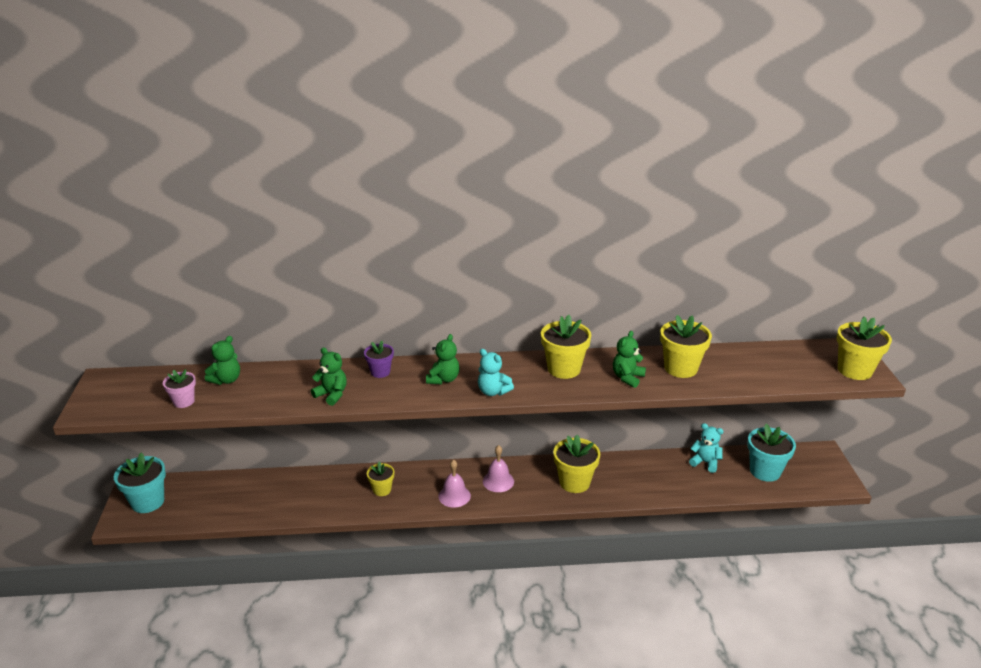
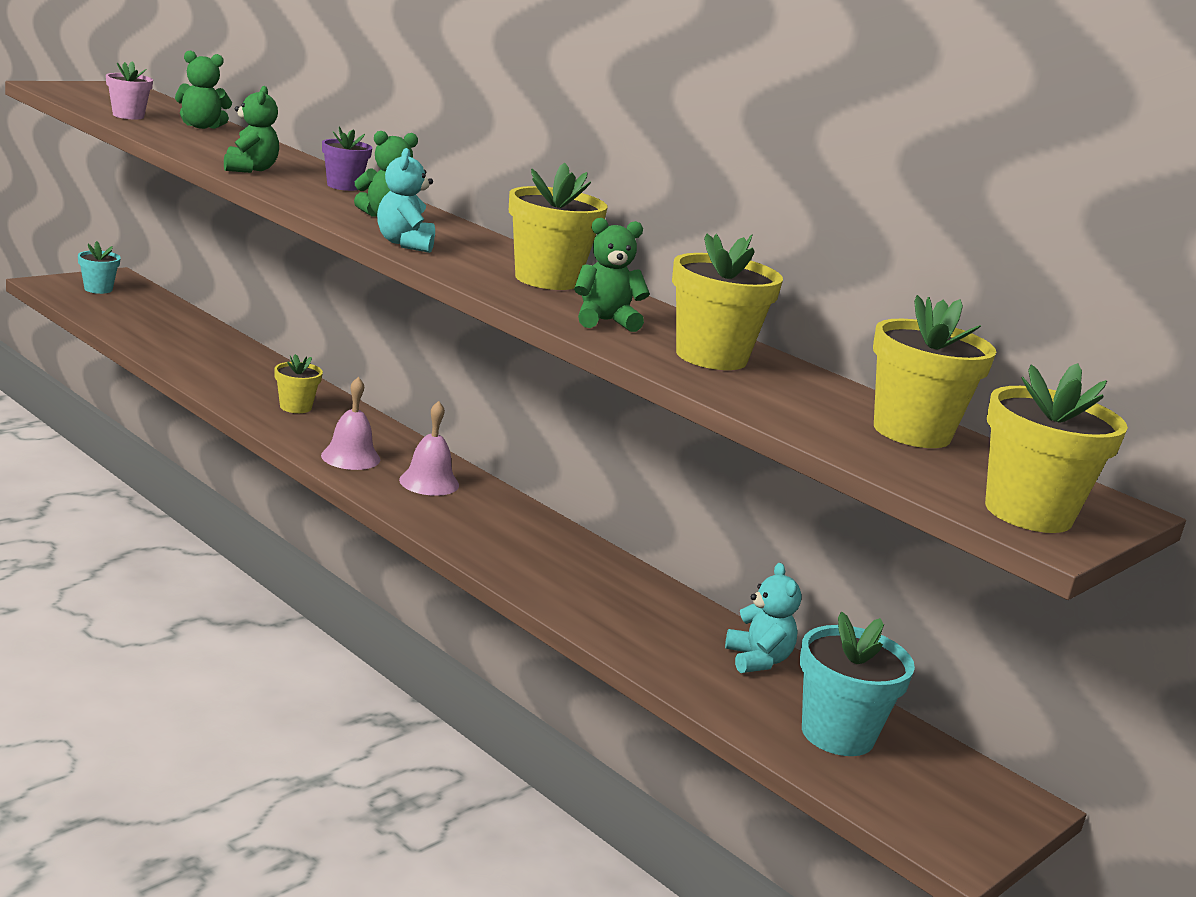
camera: 45 degrees right, 10 degrees down
turquoise flower pot [114,452,166,513] -> turquoise flower pot [78,241,121,294], size x0.59
yellow flower pot [553,435,600,493] -> yellow flower pot moved to [873,295,996,448]

